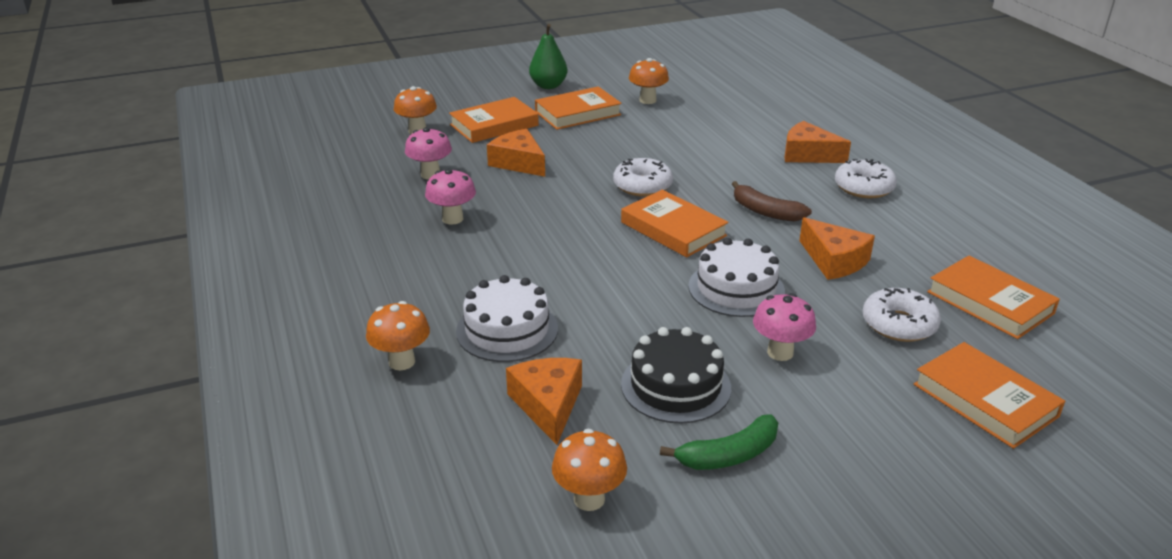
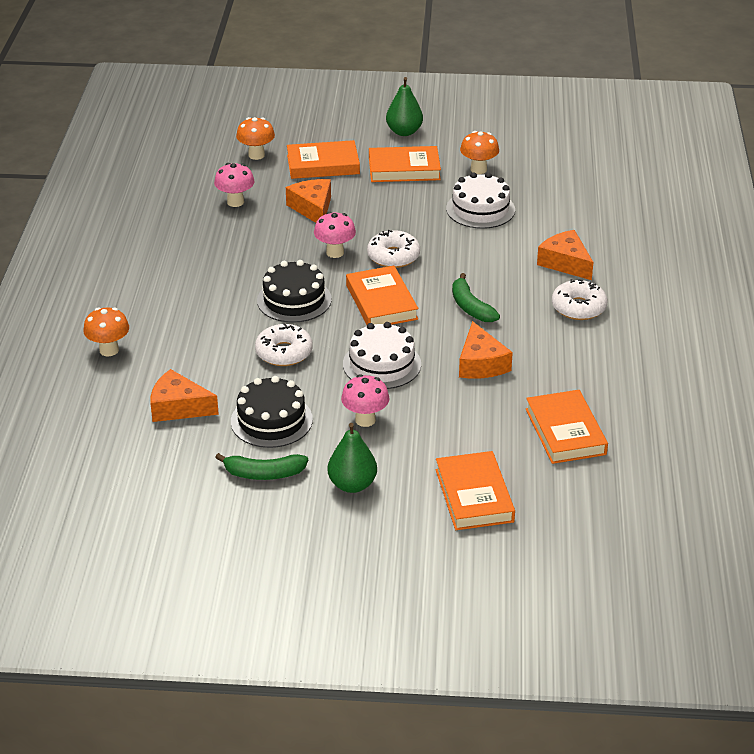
camera: 25 degrees right, 5 degrees up
pink mushroom [425,169,476,225] -> pink mushroom moved to [314,212,356,258]
white cake [456,275,558,362] -> white cake moved to [446,173,515,229]
orange cheese [506,358,582,445] -> orange cheese turned 90 degrees counterclockwise [150,369,219,422]
orange mushroom [552,429,627,511] -> none
brown banana [732,181,812,222] -> green banana [452,273,500,322]
white donut [863,288,941,342] -> white donut moved to [255,323,313,366]
none -> black cake [257,260,332,323]
none -> green pear [328,423,377,493]

